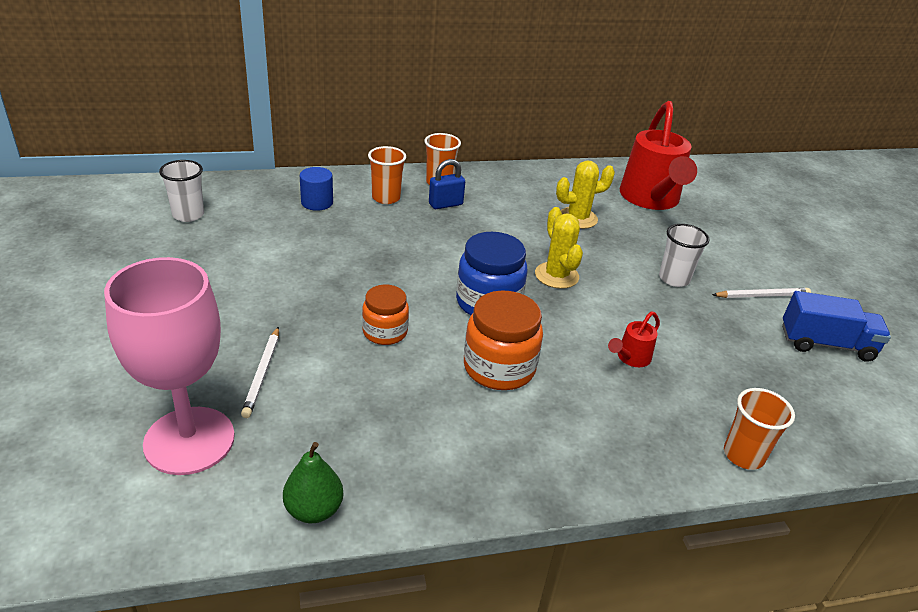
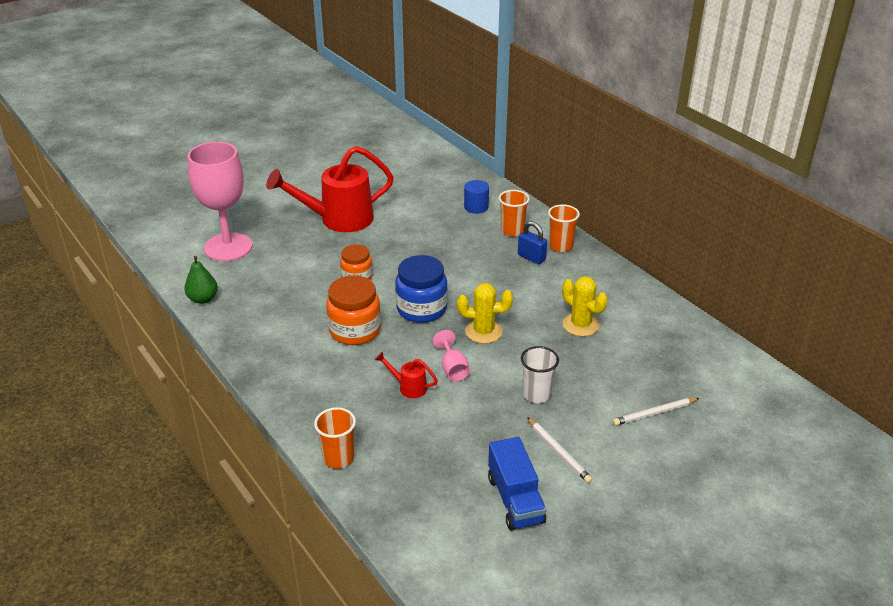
camera: 70 degrees right, 0 degrees up
white cup [159,160,204,222] -> none
white pencil [241,327,279,418] -> white pencil moved to [613,398,699,426]
yellow cactus [535,207,583,289] -> yellow cactus turned 45 degrees clockwise [457,283,513,344]
red watering can [620,101,697,210] -> red watering can moved to [266,146,394,232]
none -> pink goblet [433,330,470,381]

